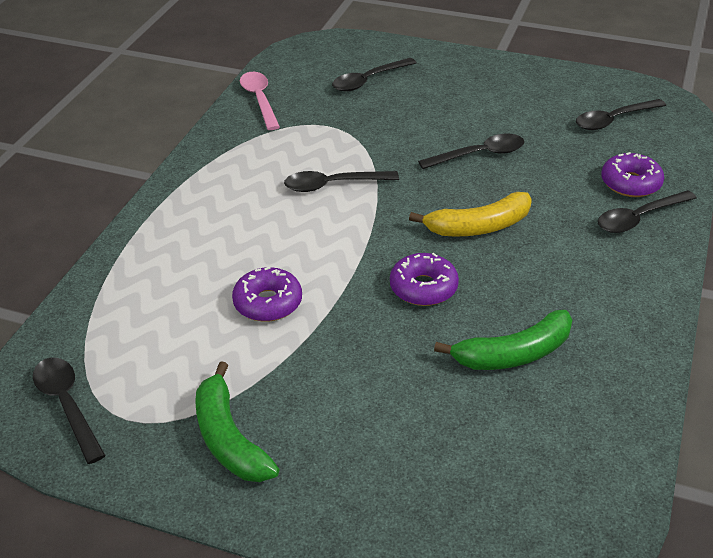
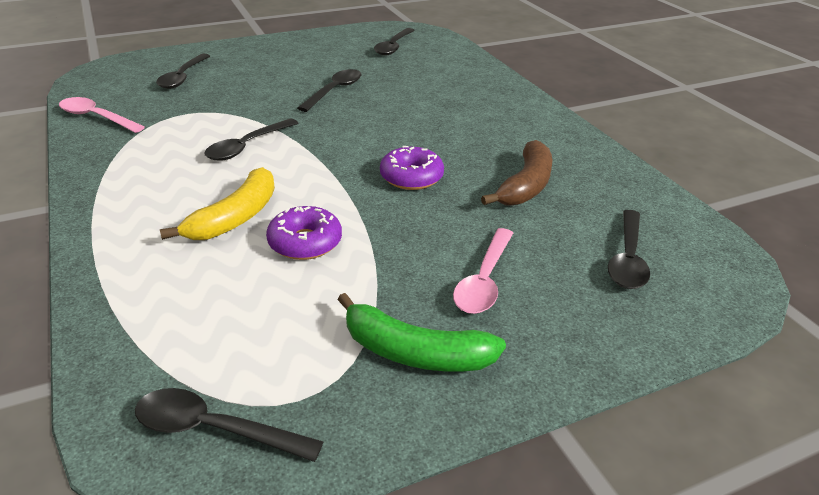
camera: 45 degrees left, 5 degrees down
yellow banana [409,192,532,237] -> yellow banana moved to [160,167,275,240]
green banana [434,310,572,370] -> brown banana [481,140,552,205]
black spoon [598,190,697,233] -> black spoon moved to [608,210,651,289]
purple donut [601,152,664,197] -> none
none -> pink spoon [453,228,513,314]

